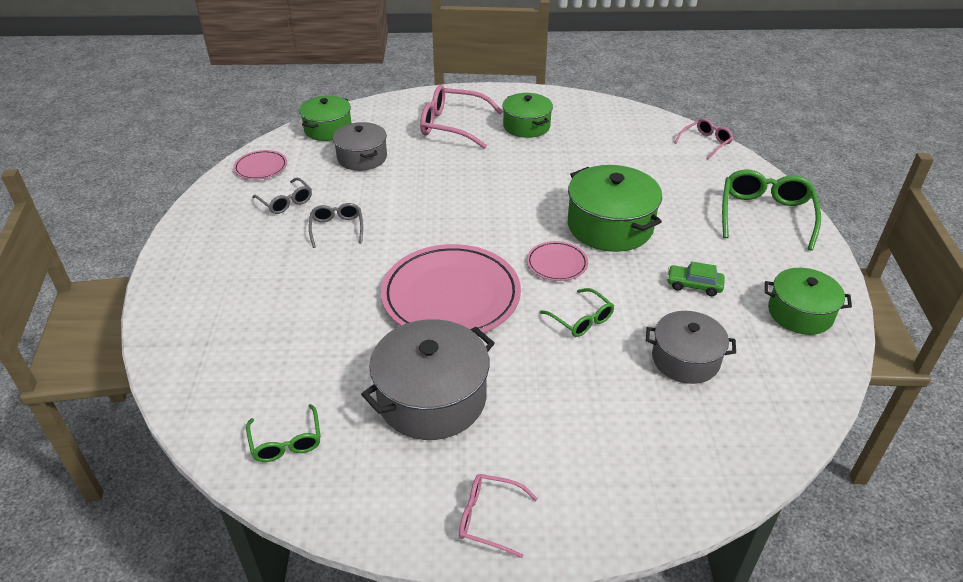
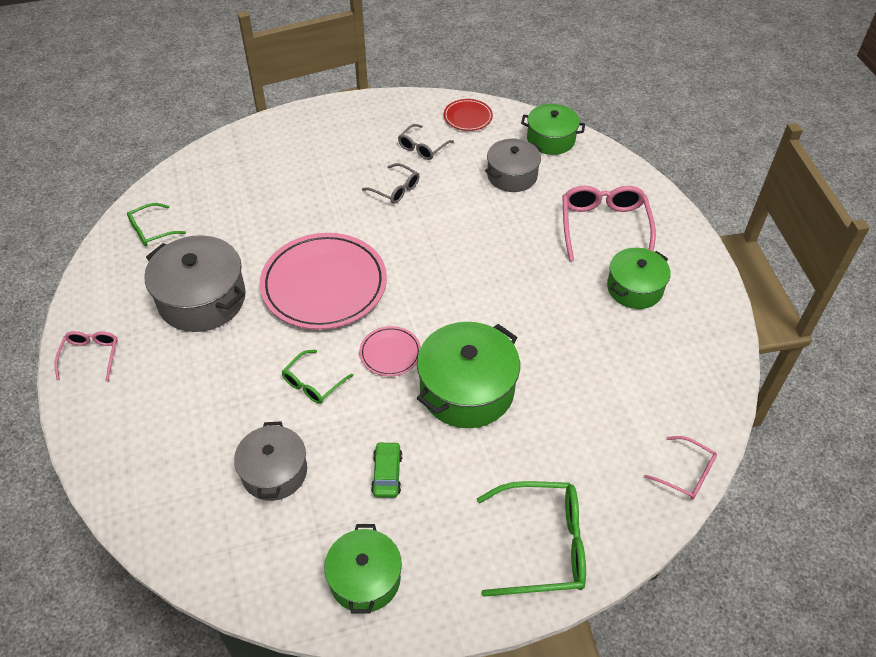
camera: 75 degrees right, 10 degrees up
pink plate [233,150,287,180] -> red plate [444,99,493,131]
grey glasses [309,203,363,248] -> grey glasses turned 60 degrees clockwise [362,163,419,204]

